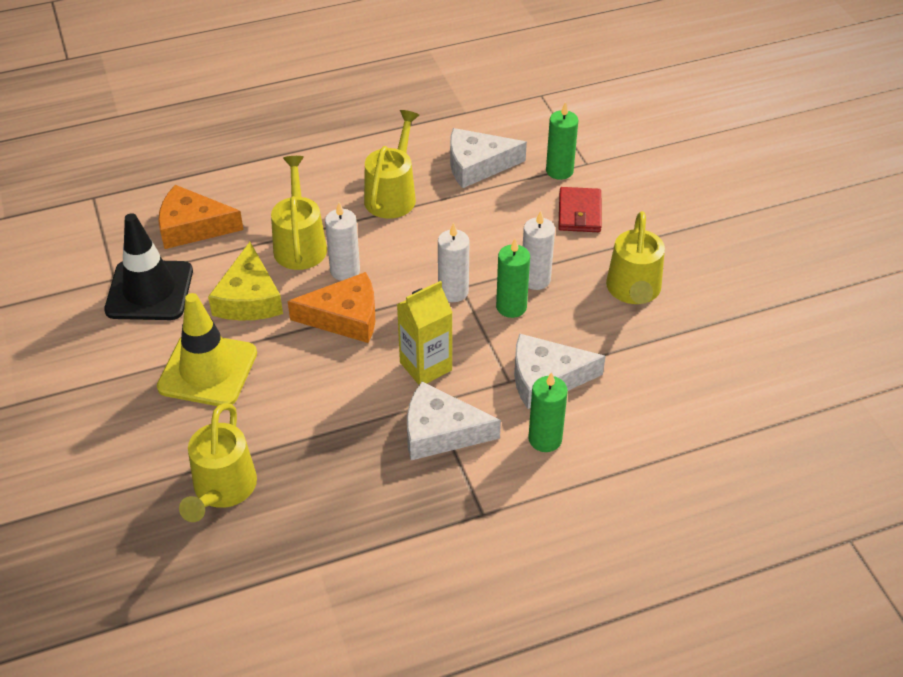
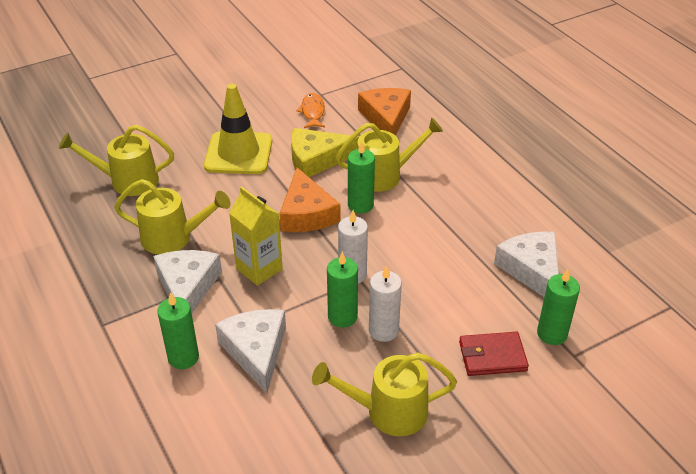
camera: 80 degrees right, 5 degrees down
black traffic cone [104,213,193,320] -> orange fish [296,93,325,128]
white candle [325,202,360,281] -> green candle [348,141,375,214]
yellow watering can [364,110,419,219] -> yellow watering can moved to [114,179,230,254]

